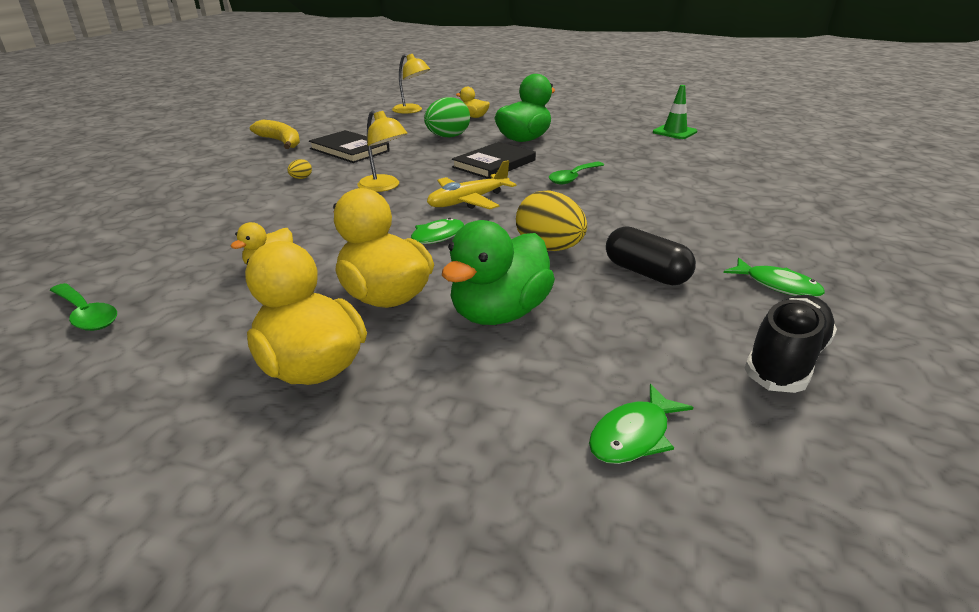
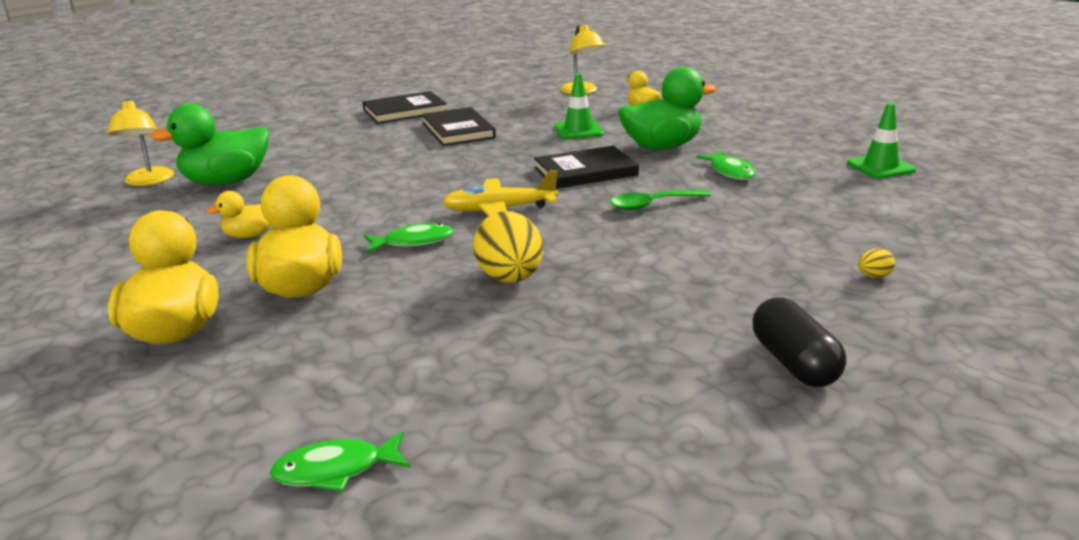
camera: 30 degrees right, 5 degrees down
green spoon [50,283,117,331] -> none
yellow banana [250,120,300,149] -> black book [363,91,447,124]
yellow egg [287,159,312,179] -> yellow egg moved to [858,248,895,278]
yellow lamp [357,110,408,192] -> yellow lamp moved to [108,99,174,186]
green egg [424,97,470,138] -> green traffic cone [555,73,604,139]
green duck [442,220,555,325] -> green duck moved to [150,104,269,185]
black capsule [606,226,696,285] -> black capsule moved to [752,298,846,387]
green fish [724,258,825,297] -> green fish moved to [697,151,755,180]
black shoe [744,295,837,393] -> none

